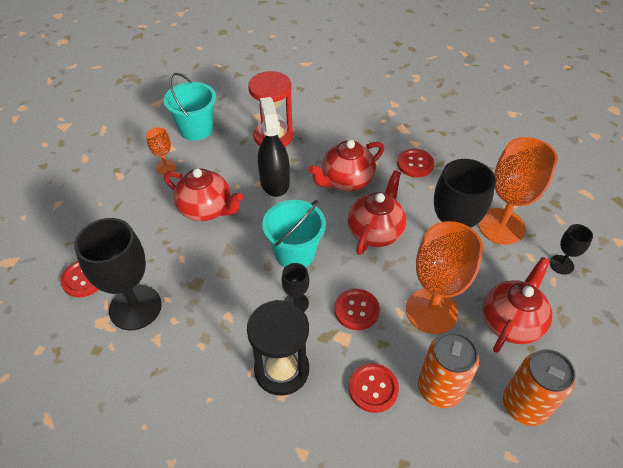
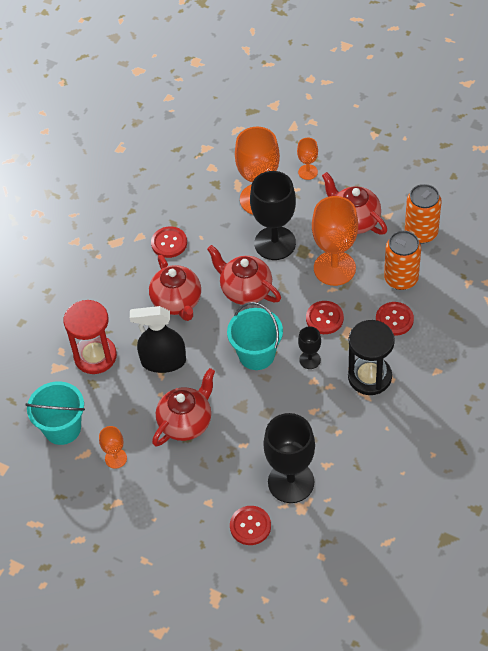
camera: 75 degrees left, 5 degrees up
black goblet [550,224,593,275] -> orange goblet [297,138,318,180]

